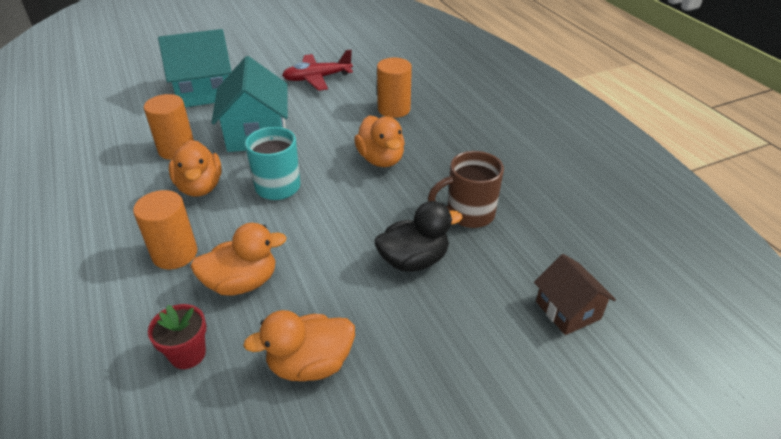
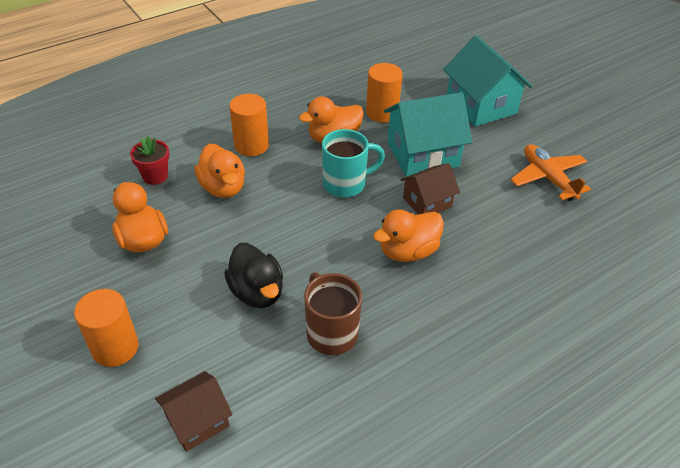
camera: 80 degrees right, 5 degrees up
red plane [282,50,353,91] -> orange plane [510,144,591,201]
orange cylinder [377,58,412,118] -> orange cylinder moved to [74,289,139,367]
none -> brown house [400,163,460,215]

